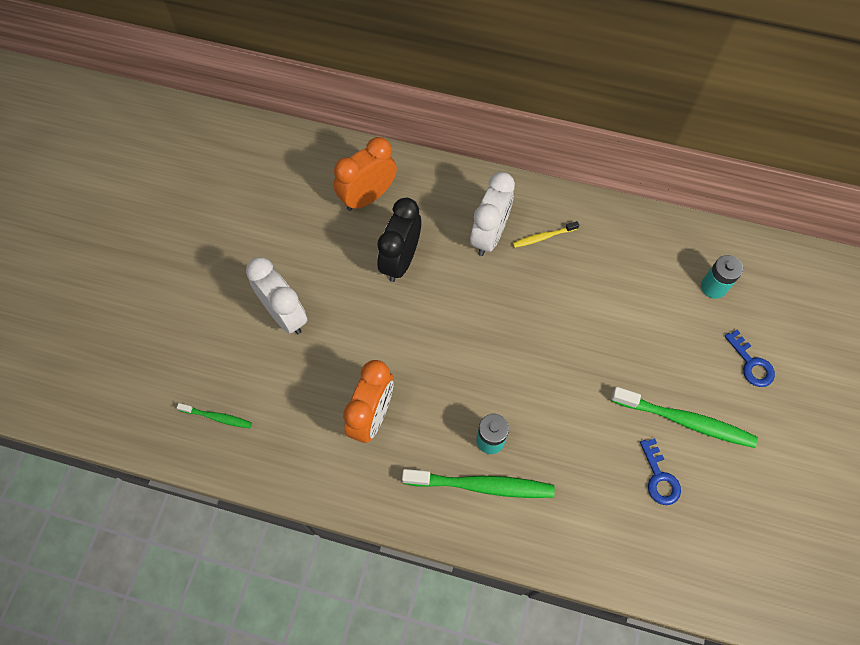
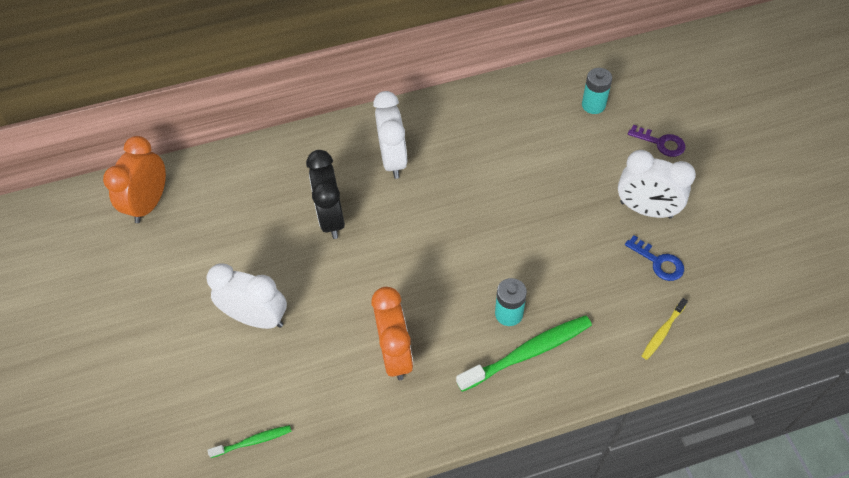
camera: 30 degrees left, 10 degrees down
orange clock [334,137,397,211] -> orange clock moved to [103,136,166,223]
yellow toothbrush [513,221,579,248] -> yellow toothbrush moved to [642,298,688,360]
green toothbrush [611,387,758,448] -> white clock [618,150,696,219]
blue key [725,330,775,387] -> purple key [628,125,685,157]

